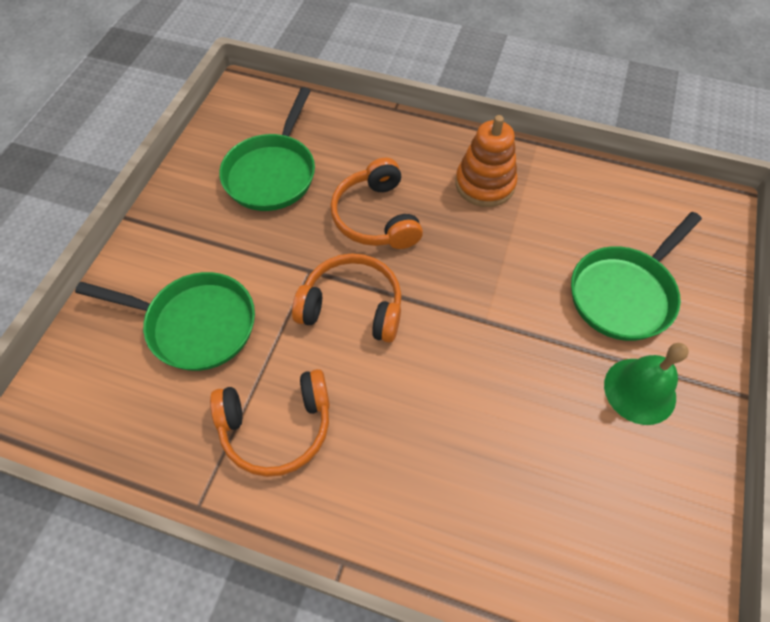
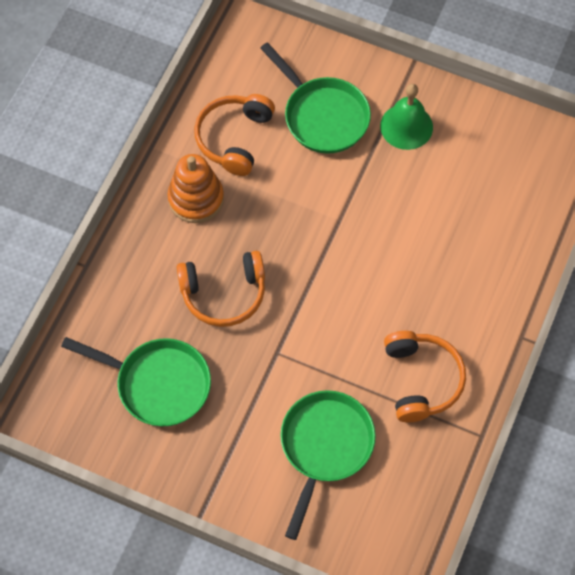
camera: 85 degrees left, 5 degrees up
orange headphones [292,253,402,343] -> orange headphones moved to [194,94,275,176]

